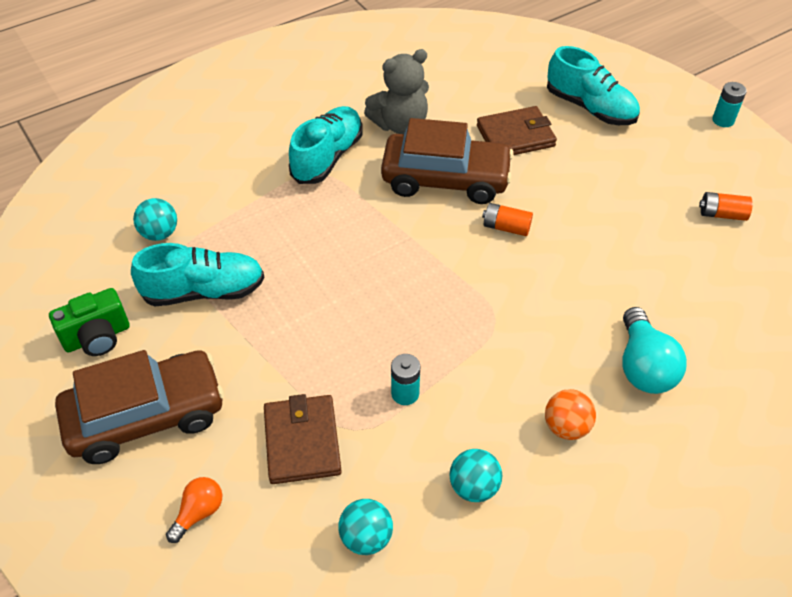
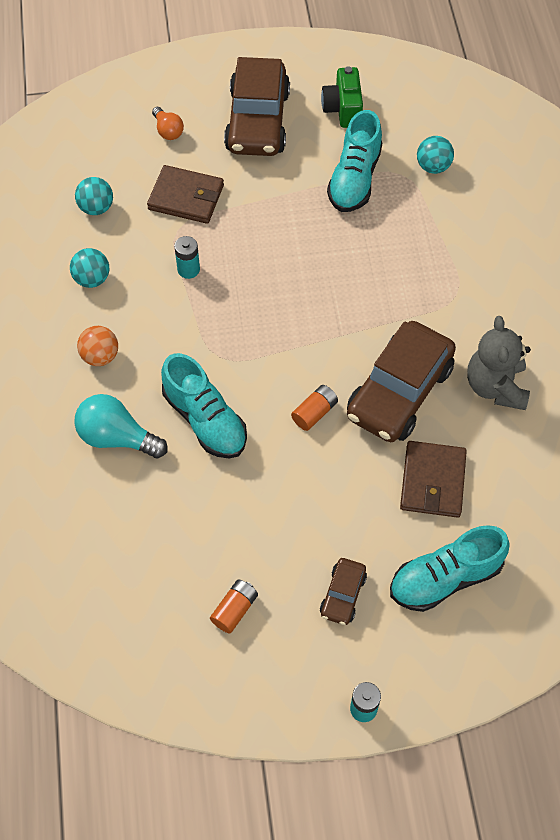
camera: 115 degrees right, 10 degrees up
turquoise shoe [289,106,363,184] -> turquoise shoe moved to [161,353,247,458]
none -> brown car [320,558,367,625]

